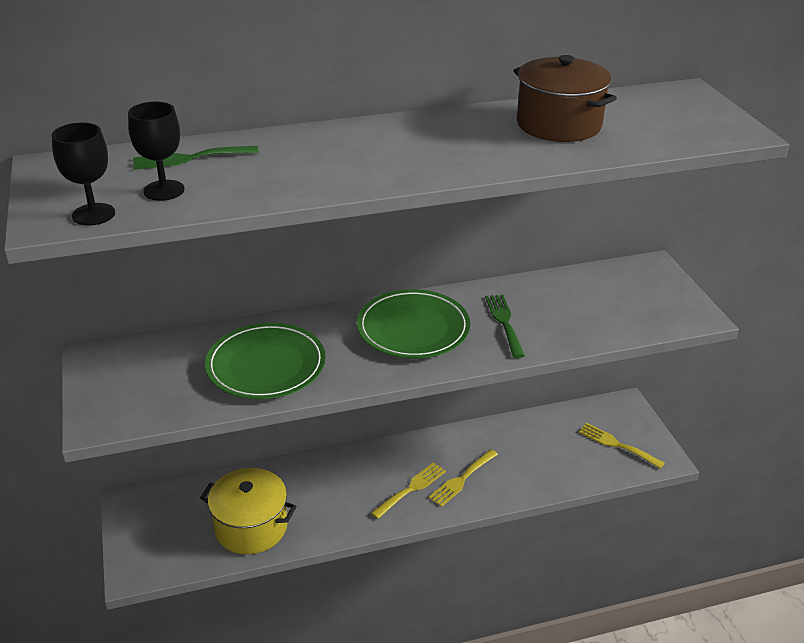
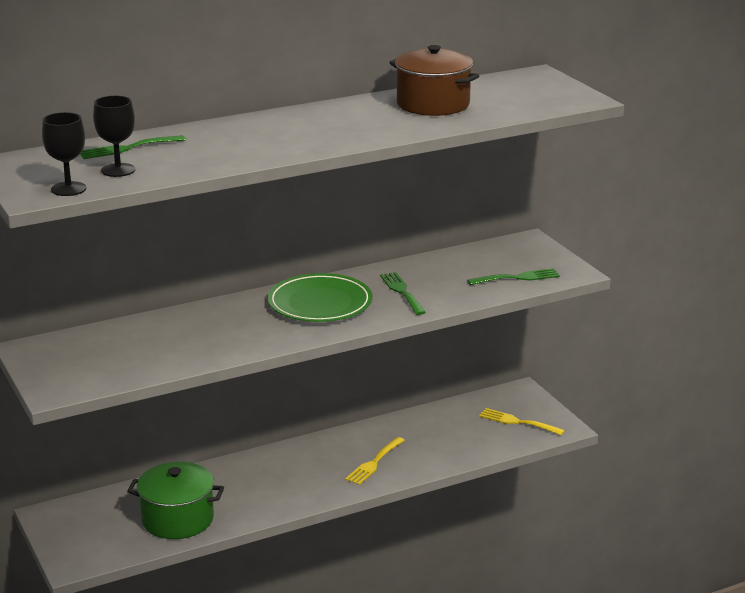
camera: 10 degrees left, 10 degrees down
yellow pot [200,468,297,554] -> green pot [127,462,224,539]
green plate [205,323,326,399] -> none
yellow fork [371,462,446,519] -> none
none -> green fork [467,268,560,285]

